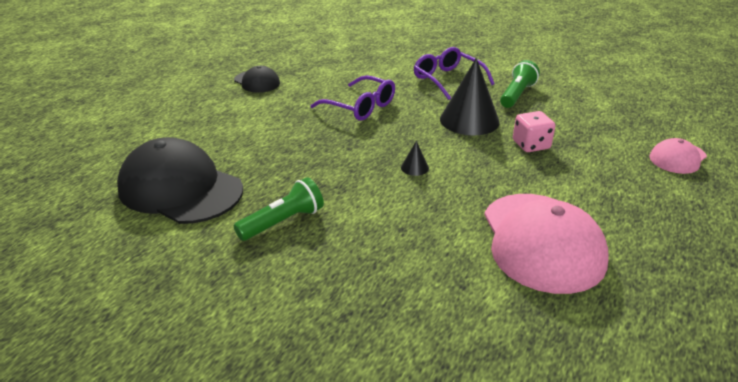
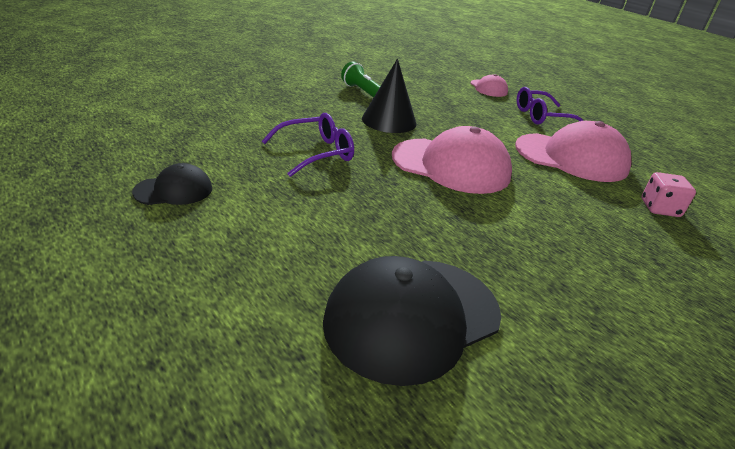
camera: 70 degrees left, 0 degrees up
green flashlight [234,177,324,241] -> none
black cone [401,141,429,176] -> pink cap [392,126,512,194]
purple glasses [414,47,495,100] -> purple glasses moved to [517,87,584,125]
pink dice [513,111,555,152] -> pink dice moved to [642,172,696,217]

